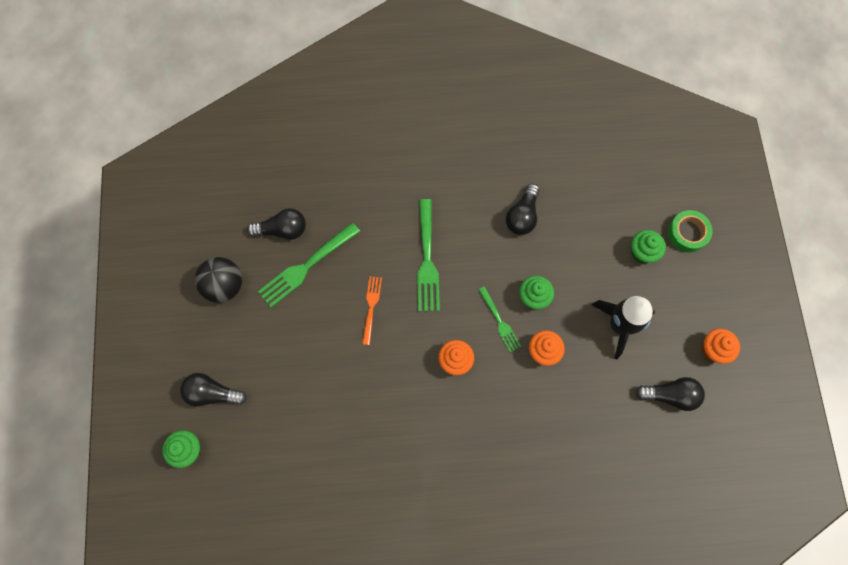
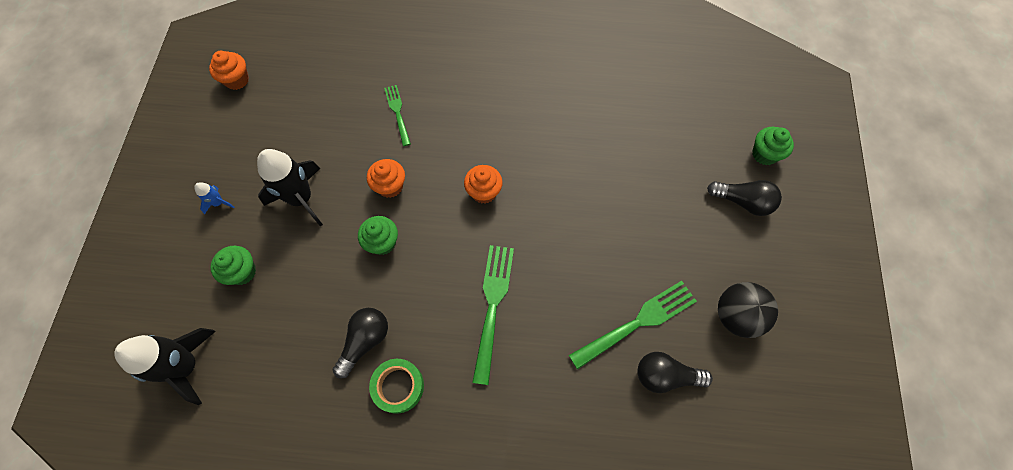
camera: 170 degrees left, 5 degrees down
orange fork [362,276,382,345] -> none
green fork [478,287,521,352] -> green fork moved to [384,85,411,146]
black light bulb [636,377,705,411] -> none
green tape [668,210,713,252] -> green tape moved to [369,359,424,414]
orange cupcake [702,329,740,364] -> orange cupcake moved to [209,51,249,90]
none -> black rocket [114,328,216,405]
none -> blue rocket [194,182,234,214]

